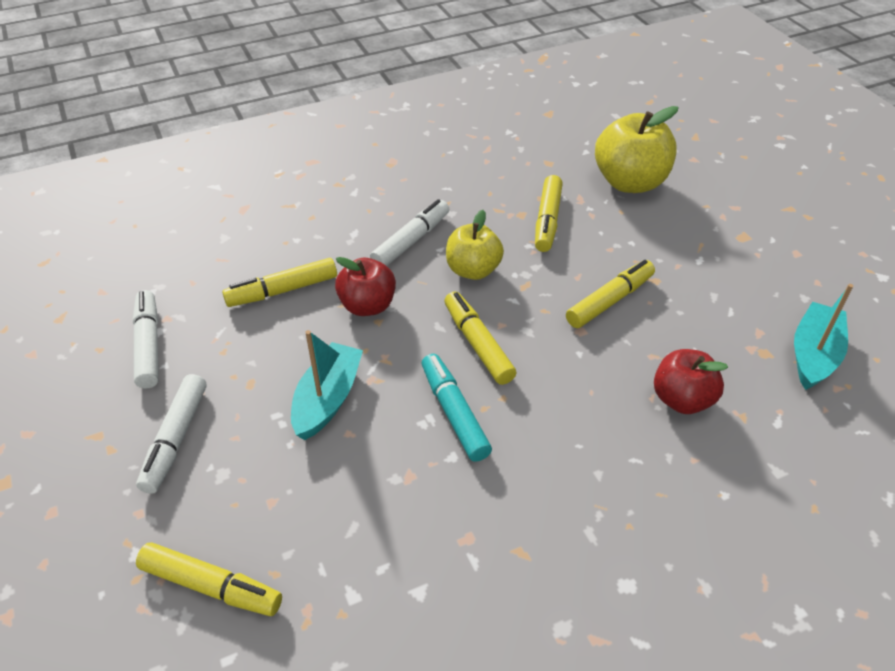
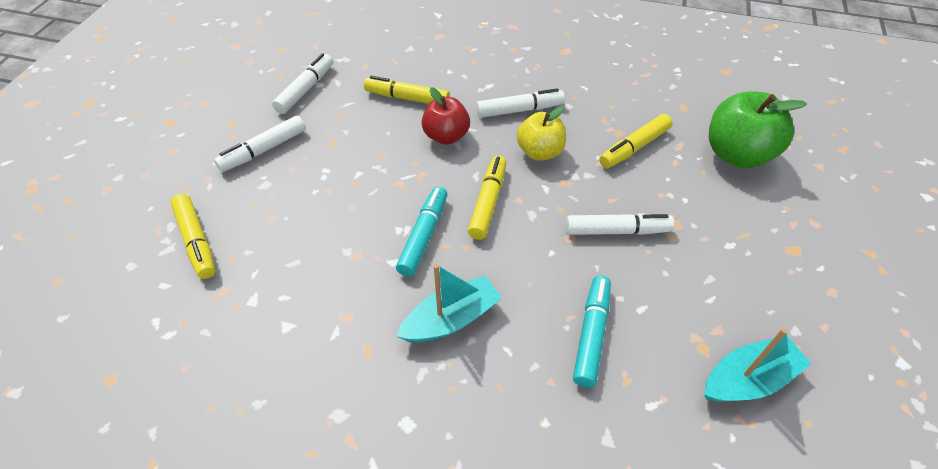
camera: 40 degrees right, 5 degrees up
turquoise boat [291,330,363,440] -> turquoise boat moved to [397,264,502,343]
yellow marker [566,260,655,328] -> white marker [566,213,674,235]
yellow apple [595,106,678,193] -> green apple [709,91,807,168]
red apple [654,349,728,414] -> turquoise marker [573,276,611,388]

